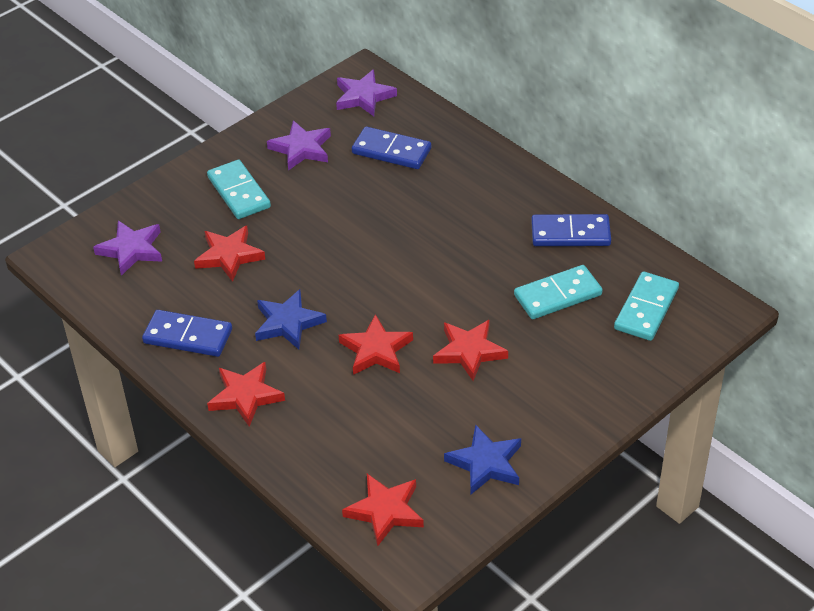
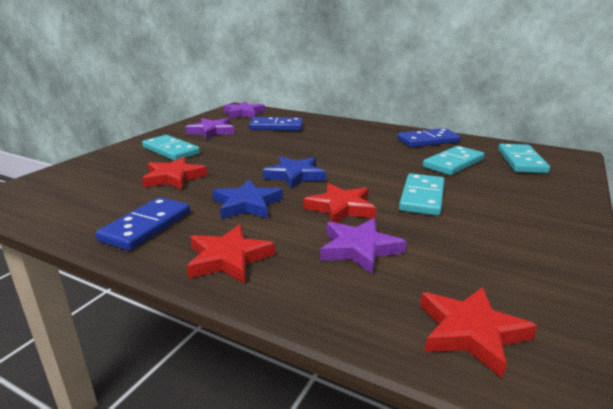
camera: 20 degrees left, 20 degrees down
purple star [93,221,162,276] -> purple star moved to [320,218,407,275]
blue domino [142,310,232,357] -> blue domino turned 60 degrees counterclockwise [95,197,190,251]
red star [433,320,508,381] -> turquoise domino [399,173,445,216]
blue star [444,425,521,494] -> blue star moved to [263,156,326,189]

